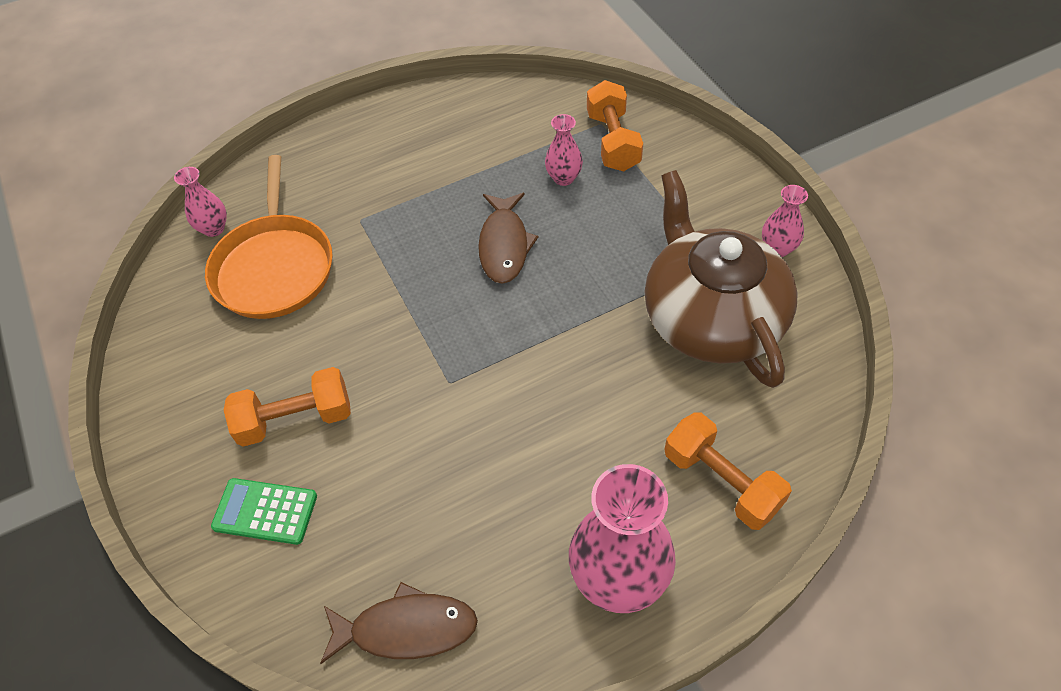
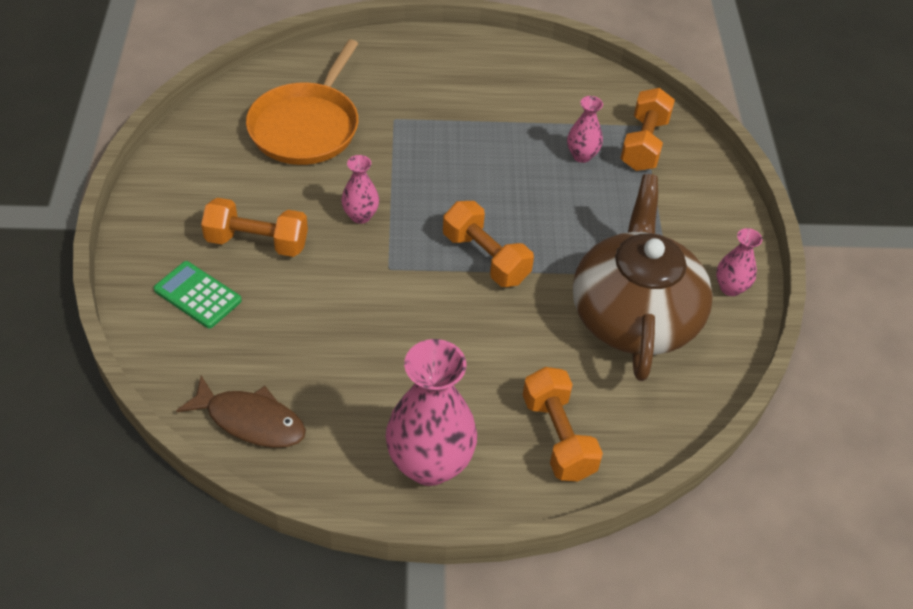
camera: 20 degrees right, 5 degrees down
pink vase [174,167,227,237] -> pink vase moved to [341,155,379,224]
brown fish [478,193,538,284] -> none
none -> orange dumbbell [443,201,534,287]

